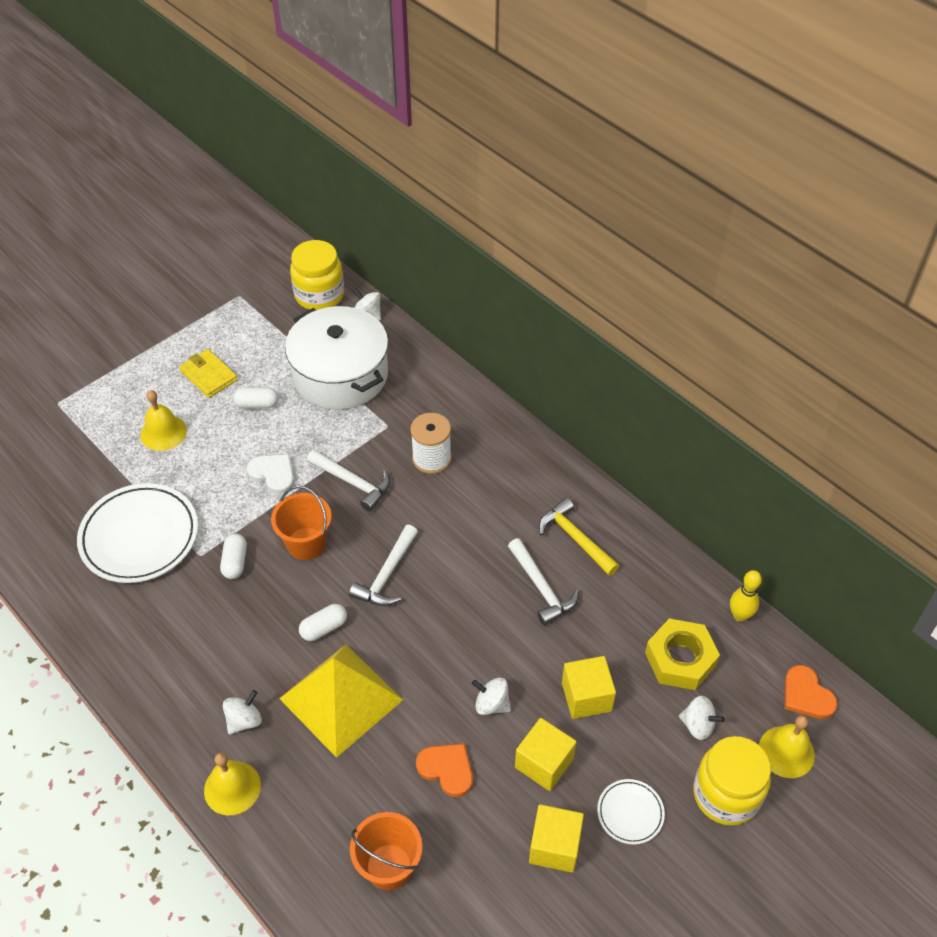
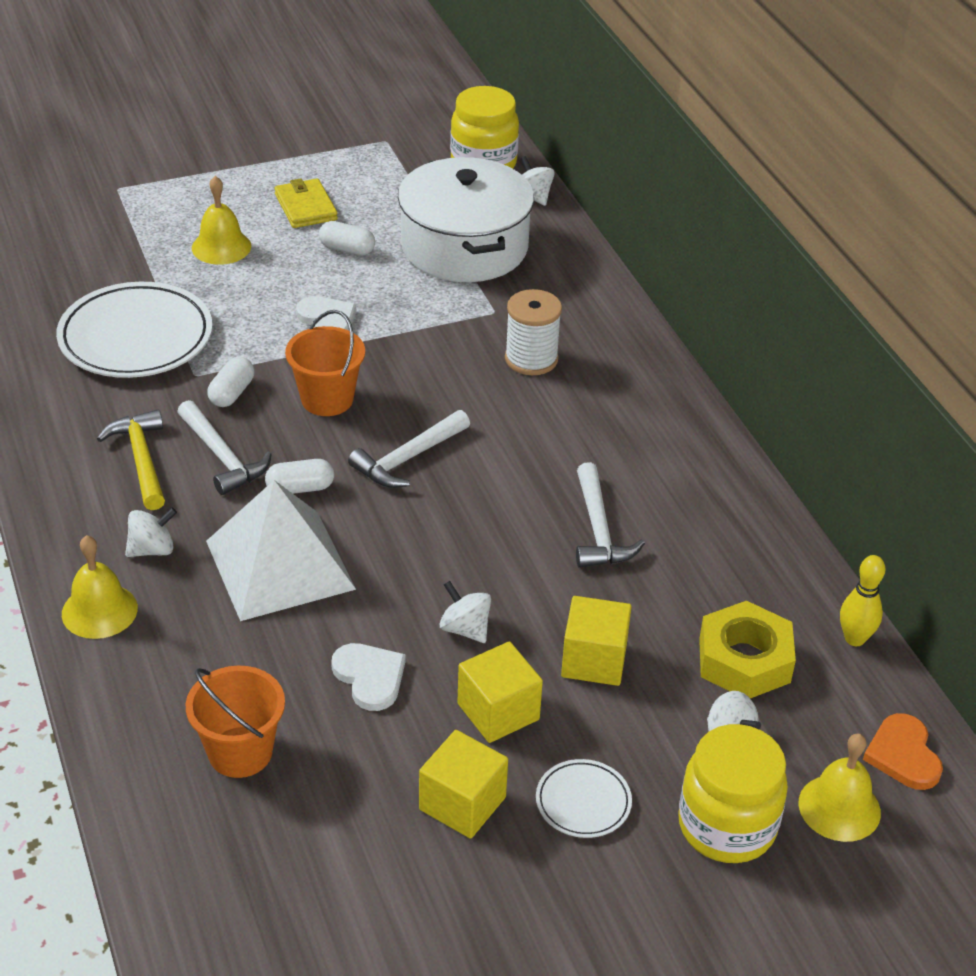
camera: 20 degrees right, 10 degrees down
yellow pyramid [279,644,403,758] -> white pyramid [206,480,356,621]
white hammer [307,450,390,511] -> white hammer moved to [177,400,272,495]
orange heart [416,743,473,797] -> white heart [331,643,406,711]
yellow hammer [539,498,619,576] -> yellow hammer moved to [97,410,165,510]

